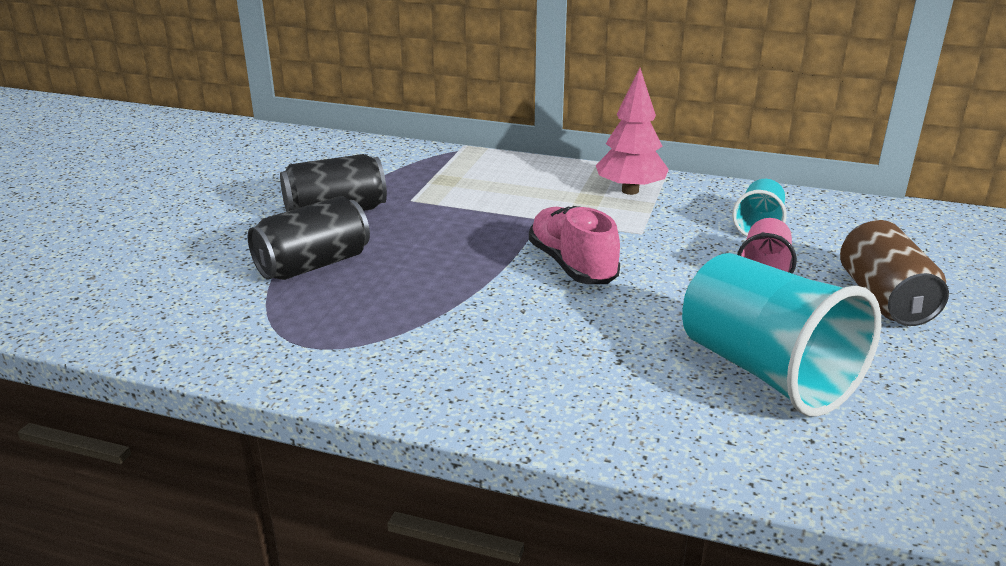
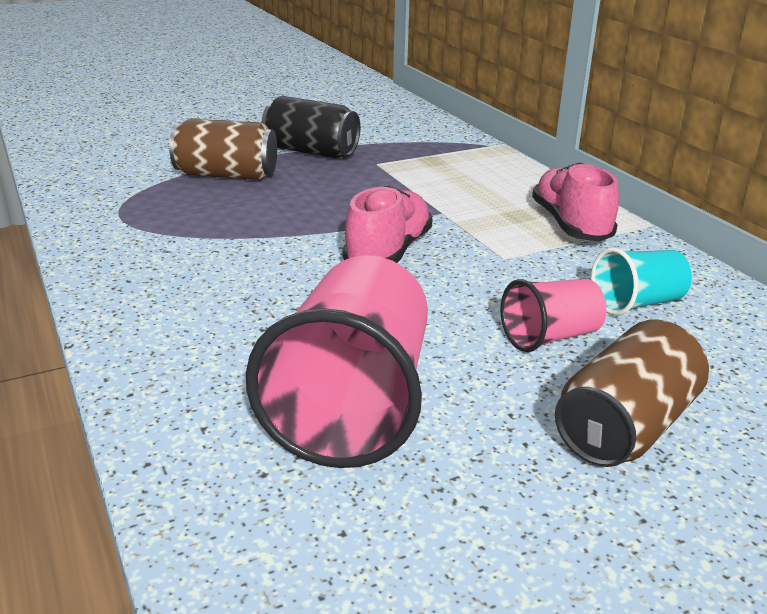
camera: 45 degrees right, 0 degrees up
black can [248,196,370,280] -> brown can [169,118,277,180]
pink tree [596,68,669,195] -> pink shoe [532,162,619,241]
turquoise cup [682,253,881,417] -> pink cup [246,255,428,468]

